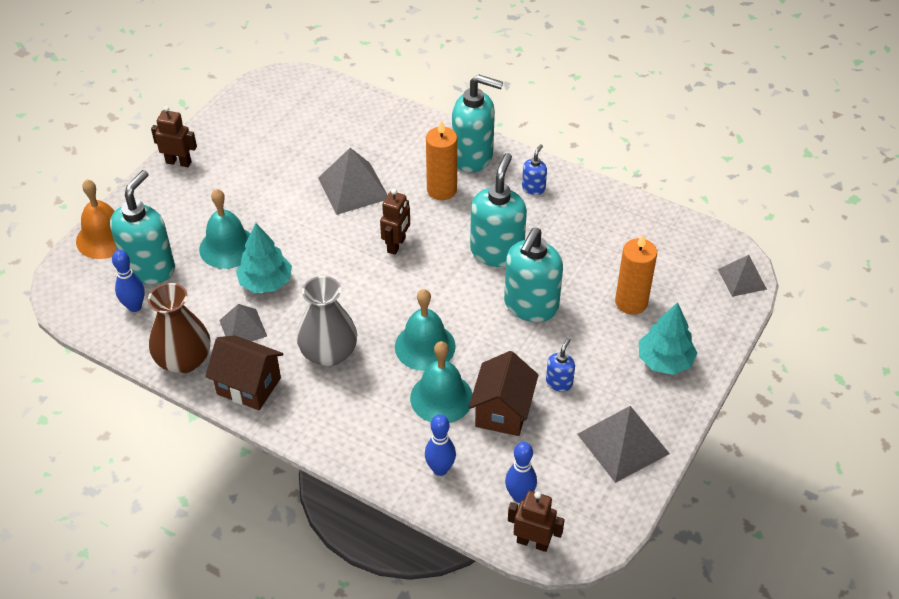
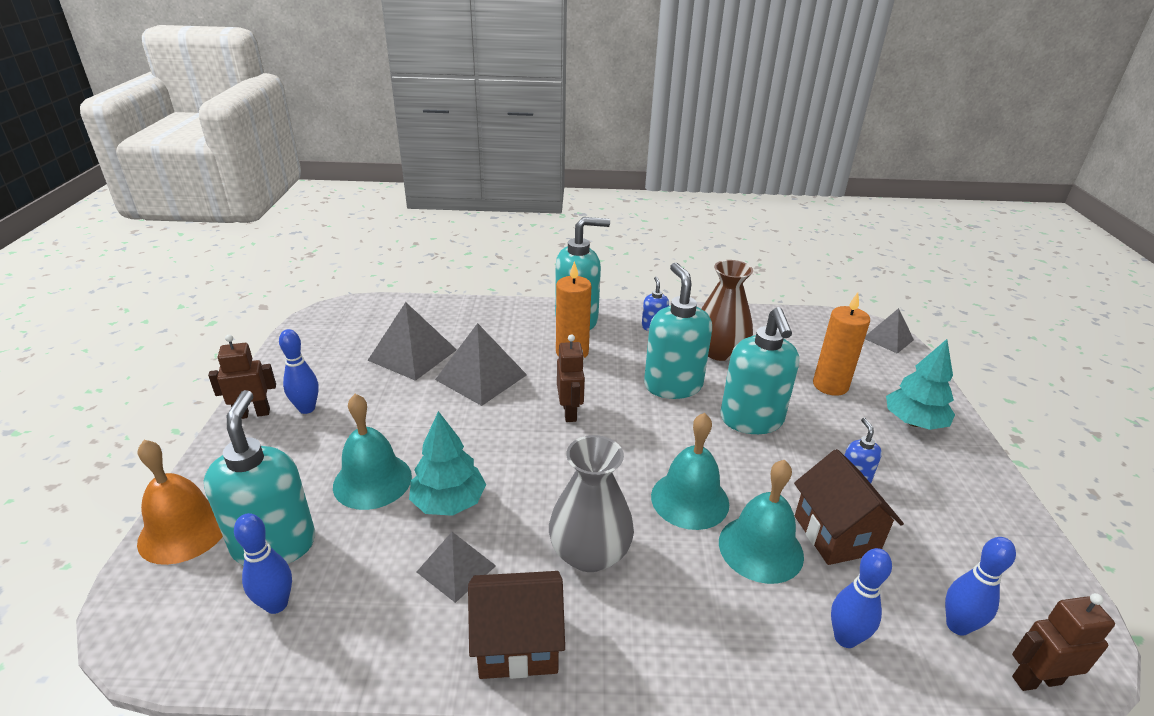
camera: 30 degrees left, 15 degrees down
brown vase [148,283,210,373] -> brown vase moved to [701,260,753,361]
grey pyramid [577,406,670,483] -> grey pyramid moved to [367,302,457,381]
none -> blue bowling pin [279,329,319,414]

